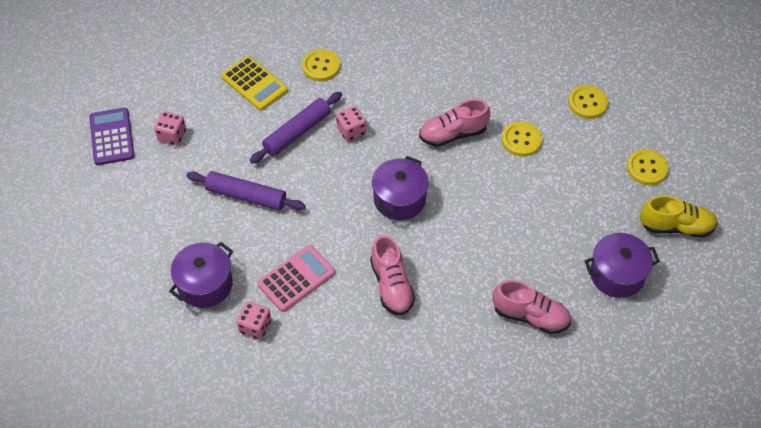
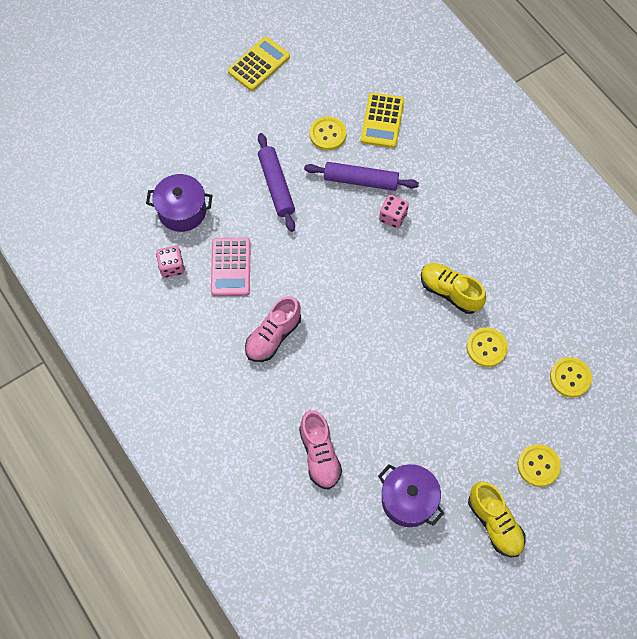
camera: 55 degrees right, 10 degrees up
purple calculator [89,107,134,165] -> yellow calculator [228,37,290,91]
pink dice [154,111,186,145] -> none
pink calculator [257,245,335,312] -> pink calculator turned 75 degrees clockwise [211,238,251,296]
yellow button [302,49,340,81] -> yellow button moved to [309,116,346,150]
purple pot [372,156,429,220] -> none
pink shoe [419,99,491,147] -> yellow shoe [421,263,486,314]

